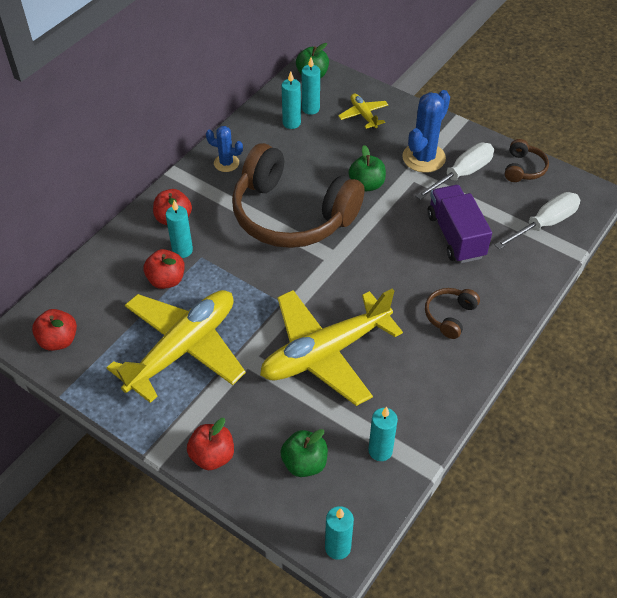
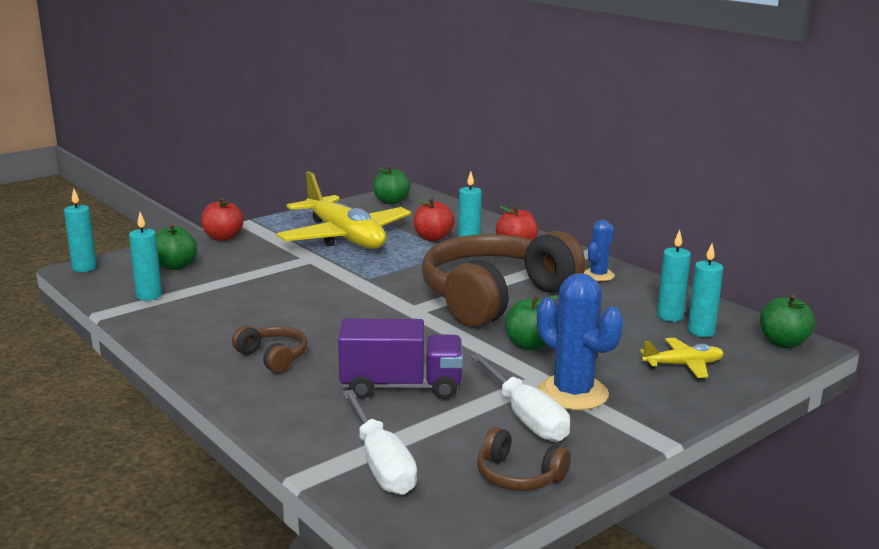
camera: 105 degrees right, 30 degrees down
red apple [32,309,77,351] -> green apple [373,165,411,204]
yellow plane [260,289,403,406] -> none

